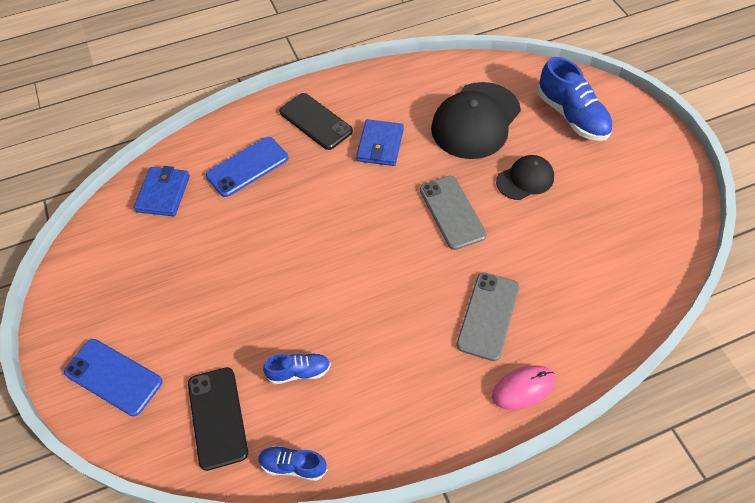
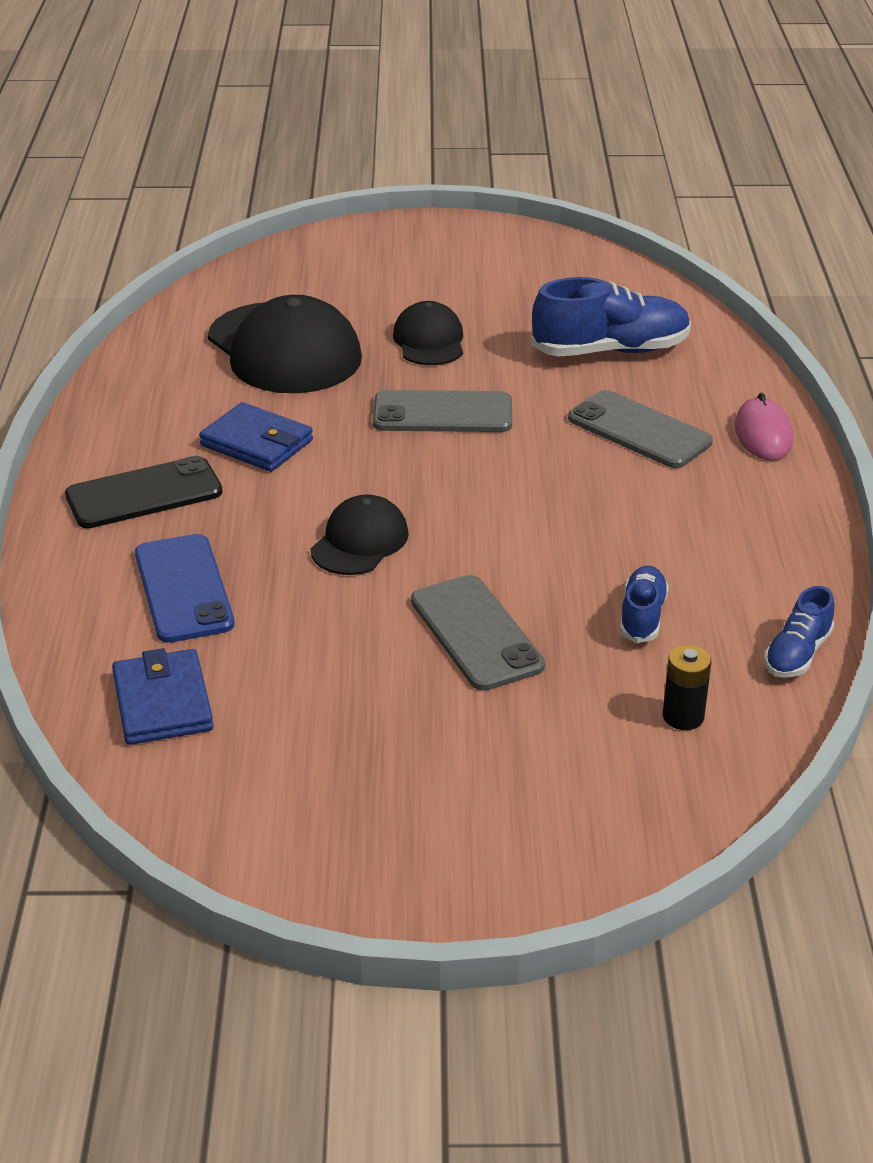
camera: 70 degrees left, 20 degrees down
blue phone [64,339,162,416] -> none
blue wallet [134,166,190,216] -> blue wallet turned 45 degrees clockwise [112,648,214,745]
black phone [188,367,248,471] -> black battery [663,645,711,730]
blue shoe [537,57,613,141] -> blue shoe moved to [531,277,691,357]
none -> black cap [311,495,409,575]
none -> grey phone [411,575,545,691]

